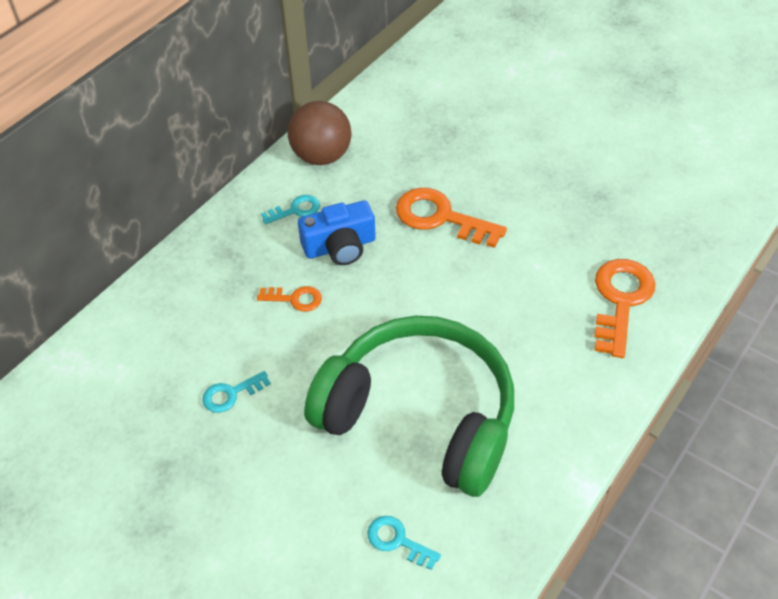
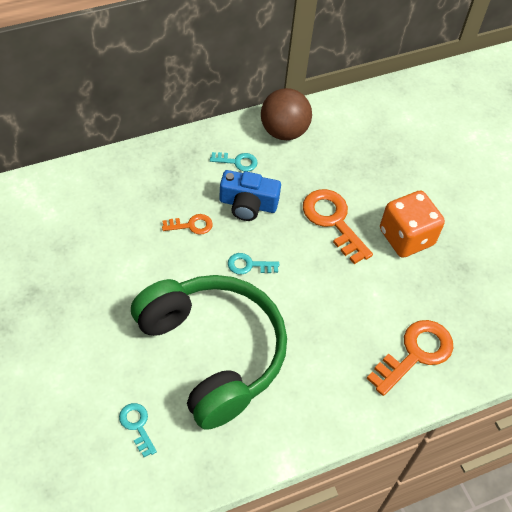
camera: 25 degrees right, 5 degrees up
turquoise key [202,371,271,413] -> turquoise key moved to [228,253,279,274]
orange key [257,286,322,312] -> orange key turned 45 degrees counterclockwise [162,214,213,235]
none -> orange dice [380,191,445,258]

